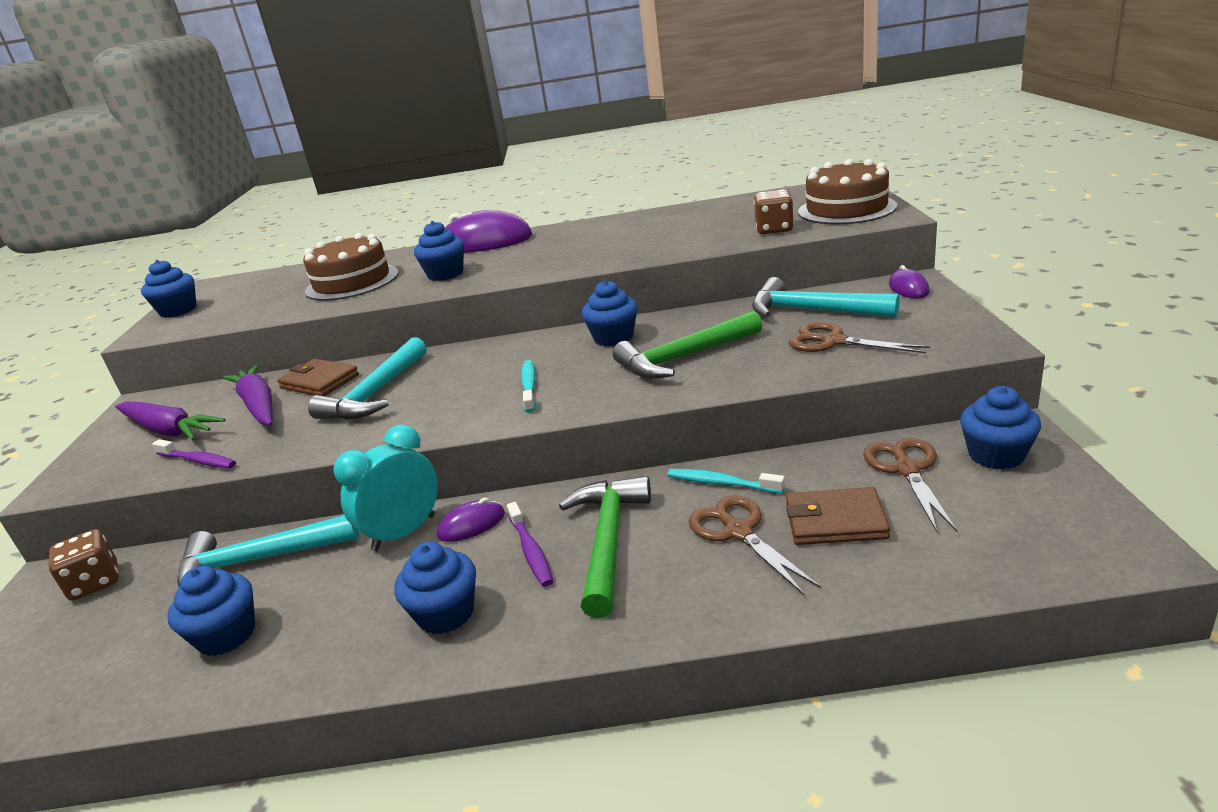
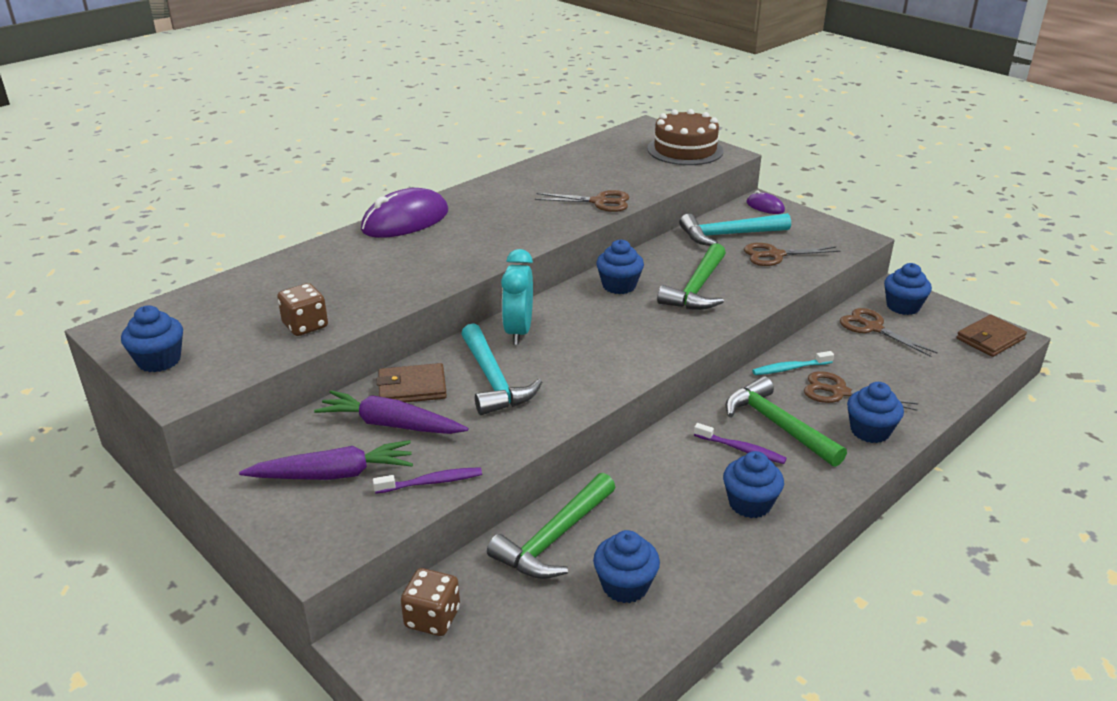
camera: 45 degrees left, 5 degrees up
turquoise hammer [177,515,359,587] -> green hammer [487,473,615,579]
brown cake [303,233,399,301] -> none
turquoise clock [333,425,438,551] -> turquoise clock moved to [501,249,533,345]
blue cupcake [414,221,464,281] -> blue cupcake moved to [847,382,904,443]
purple mouse [437,497,505,542] -> none
turquoise toothbrush [521,360,536,413] -> none
brown dice [754,190,794,234] -> brown dice moved to [277,283,328,336]
brown wallet [786,487,890,545] -> brown wallet moved to [957,315,1027,357]
none -> brown scissors [535,190,629,212]

